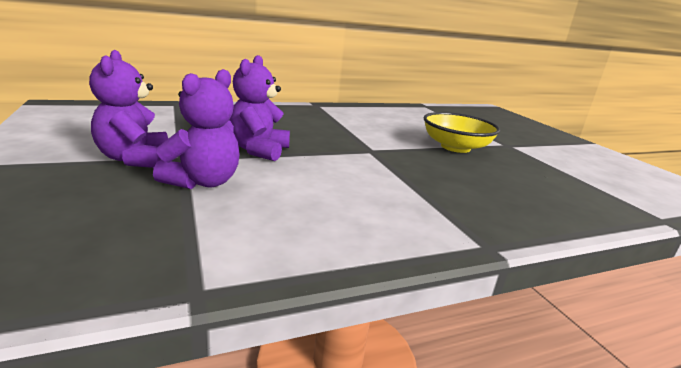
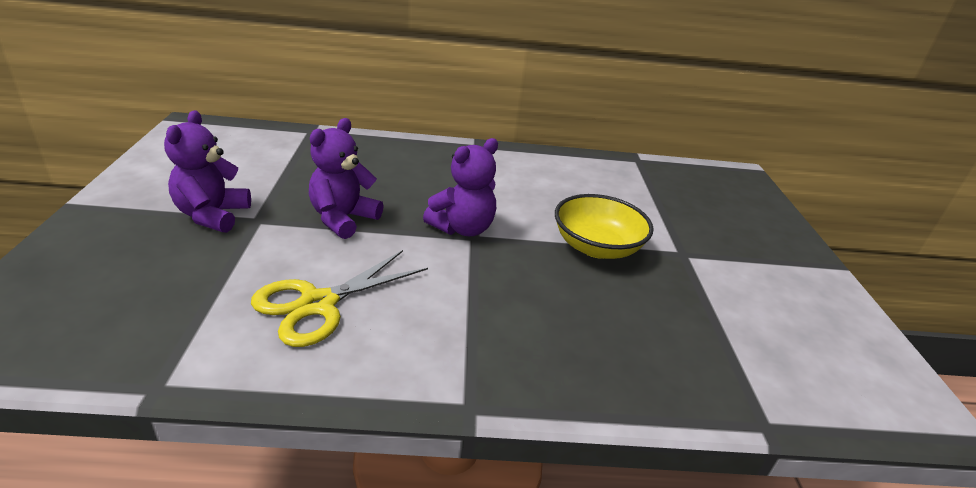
camera: 20 degrees right, 10 degrees up
purple teddy bear [153,69,240,189] -> purple teddy bear moved to [423,138,498,236]
none -> yellow scissors [251,250,428,347]

